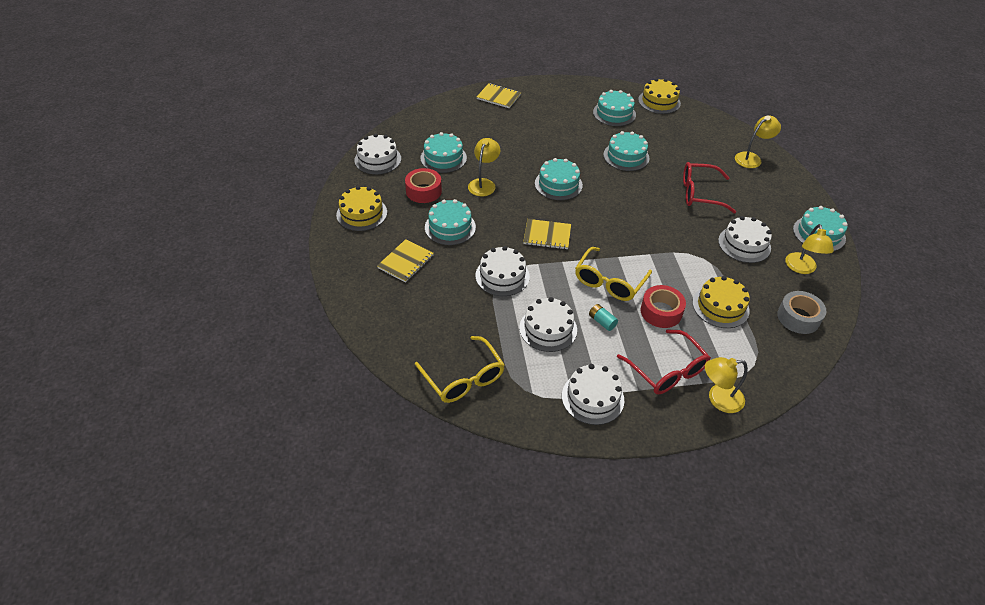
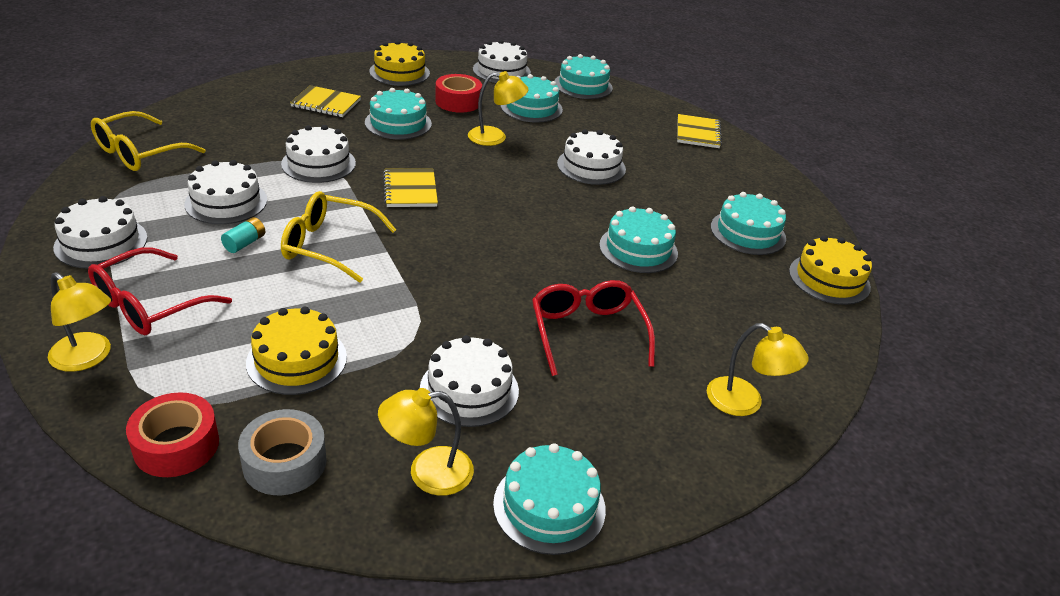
camera: 70 degrees right, 10 degrees down
turquoise cake [535,158,583,200] -> turquoise cake moved to [555,54,613,99]
red tape [641,285,686,328] -> red tape moved to [126,392,219,477]
yellow lamp [705,357,748,413] -> yellow lamp turned 150 degrees clockwise [48,272,111,372]
none -> white cake [557,129,626,185]

